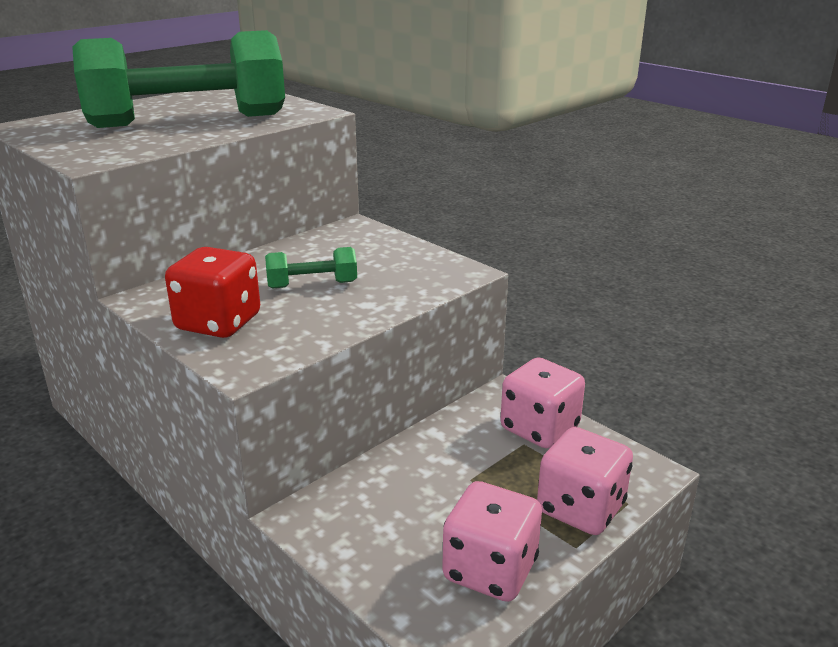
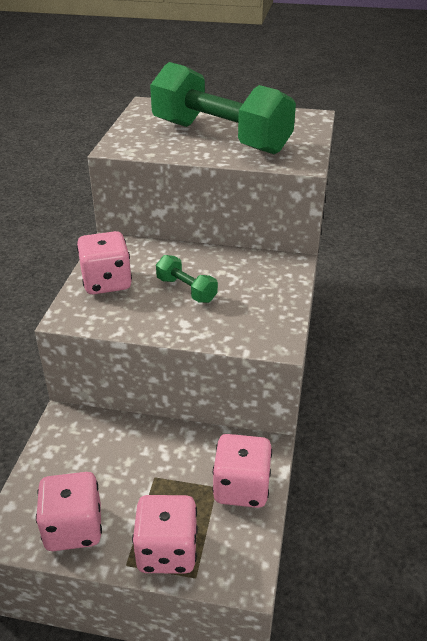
camera: 55 degrees right, 10 degrees up
red dice [165,247,260,338] -> pink dice [77,231,132,294]

